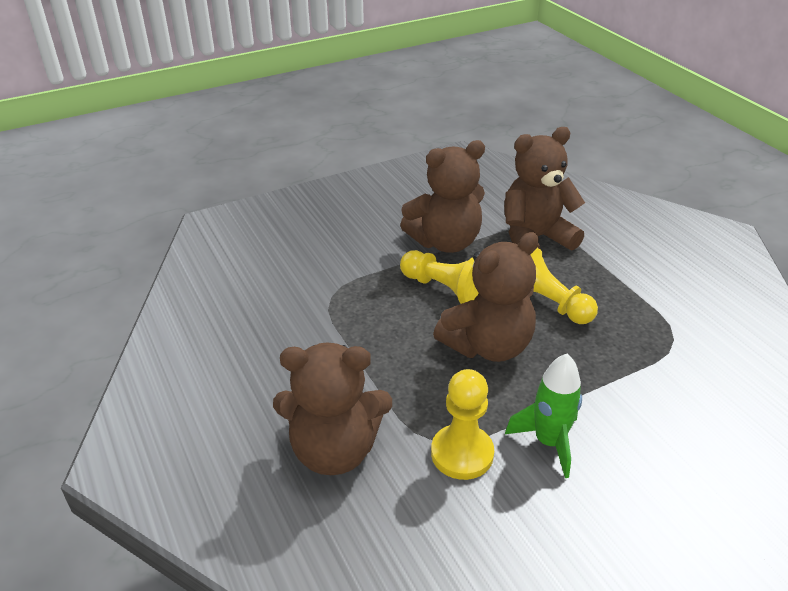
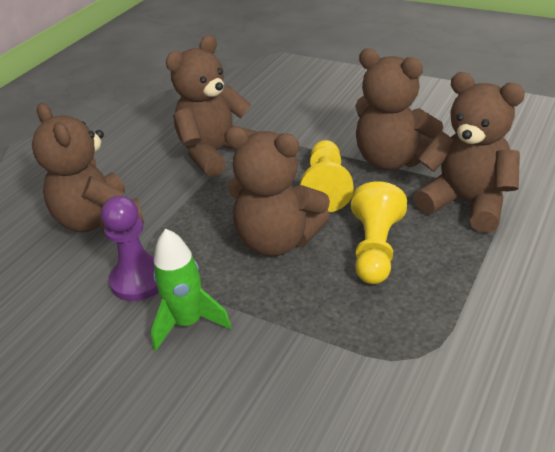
camera: 60 degrees right, 0 degrees up
yellow pawn [431,369,494,480] -> purple pawn [101,196,159,301]
none -> brown teddy bear [166,35,257,177]

